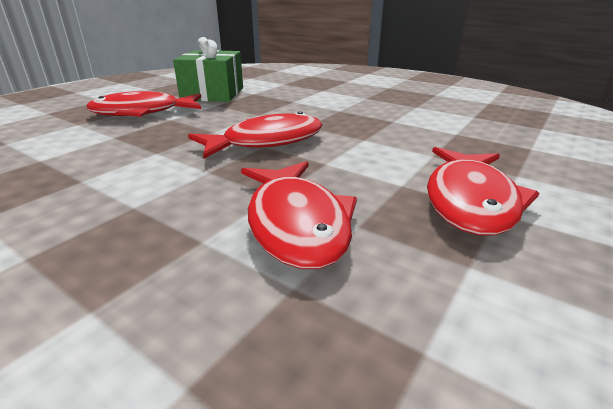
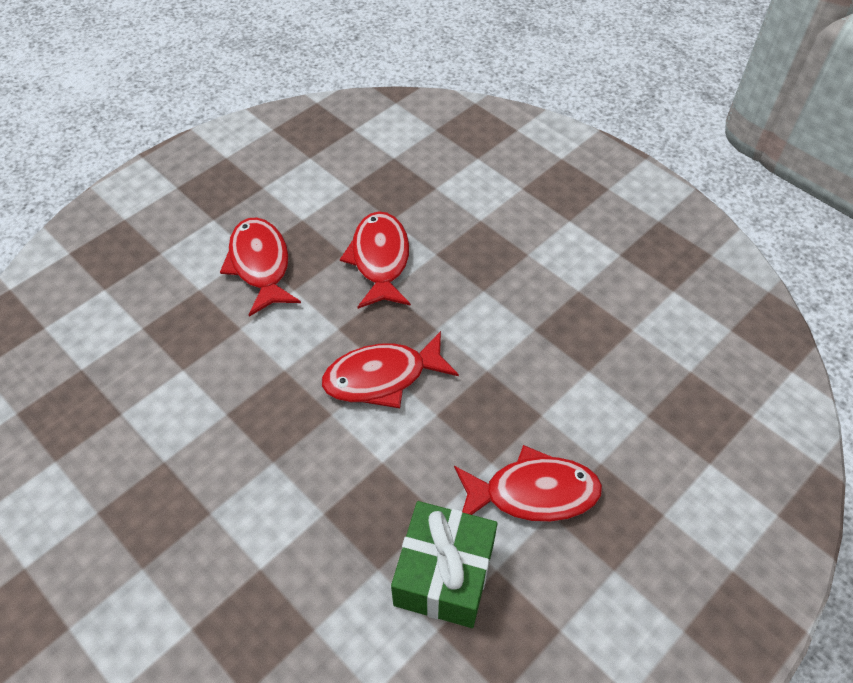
camera: 170 degrees left, 25 degrees up
red fish [427,147,539,236] -> red fish turned 45 degrees counterclockwise [220,218,301,317]

